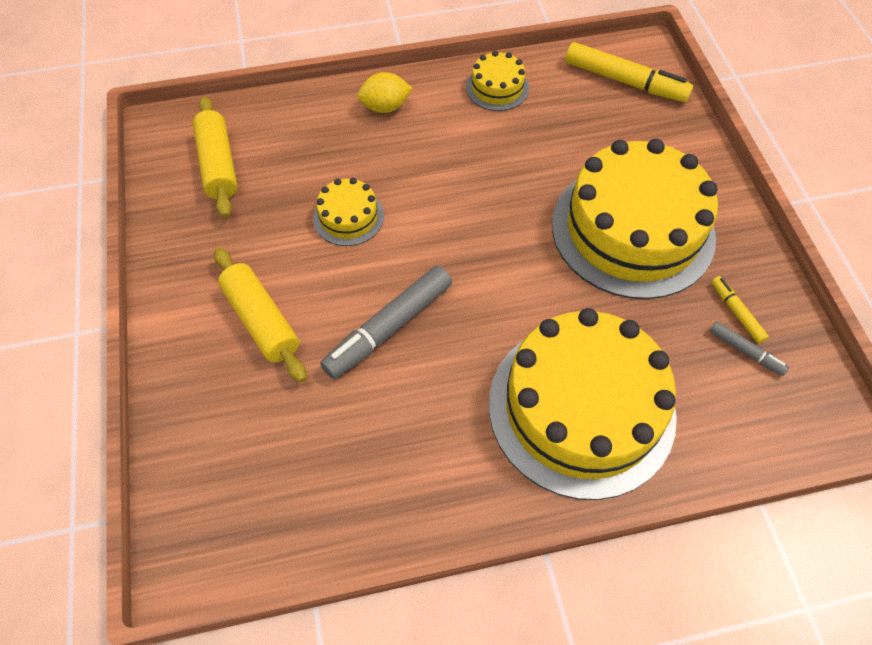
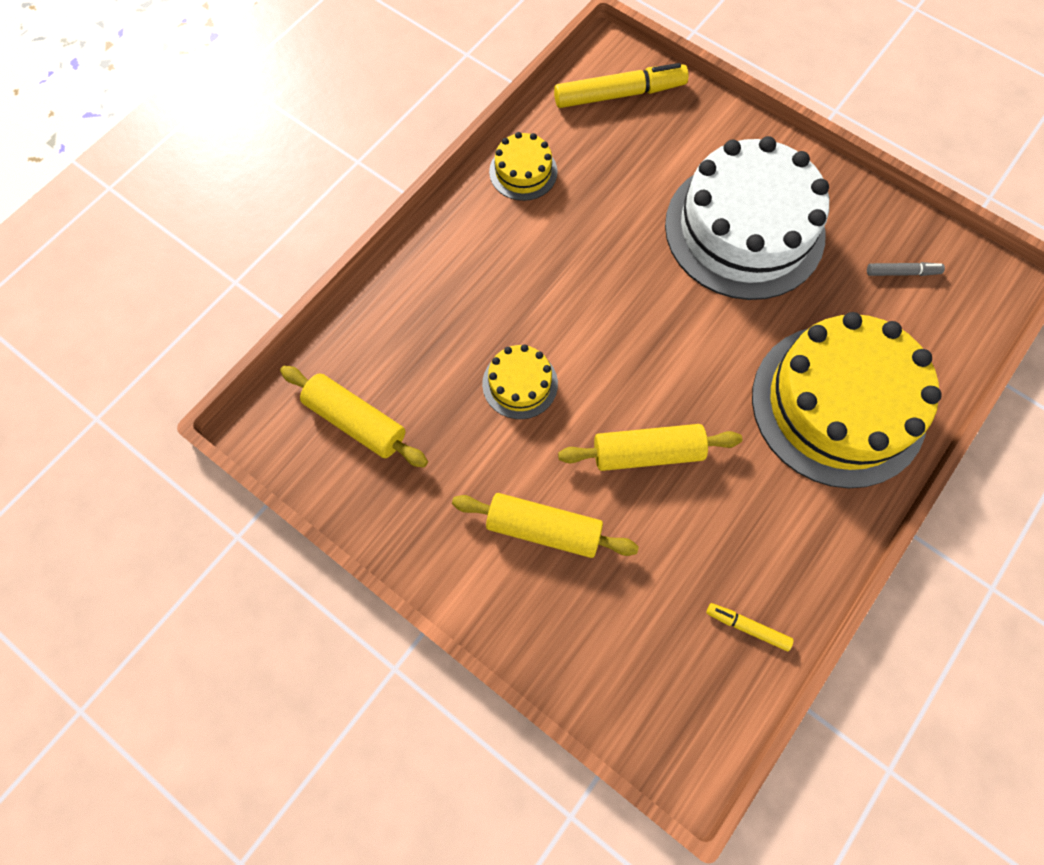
camera: 40 degrees left, 10 degrees up
grey marker [320,265,452,379] -> yellow rolling pin [558,424,742,471]
yellow lemon [357,72,413,113] -> none
yellow cake [552,139,718,299] -> white cake [665,136,829,300]
yellow marker [711,276,769,344] -> yellow marker moved to [707,603,793,651]

